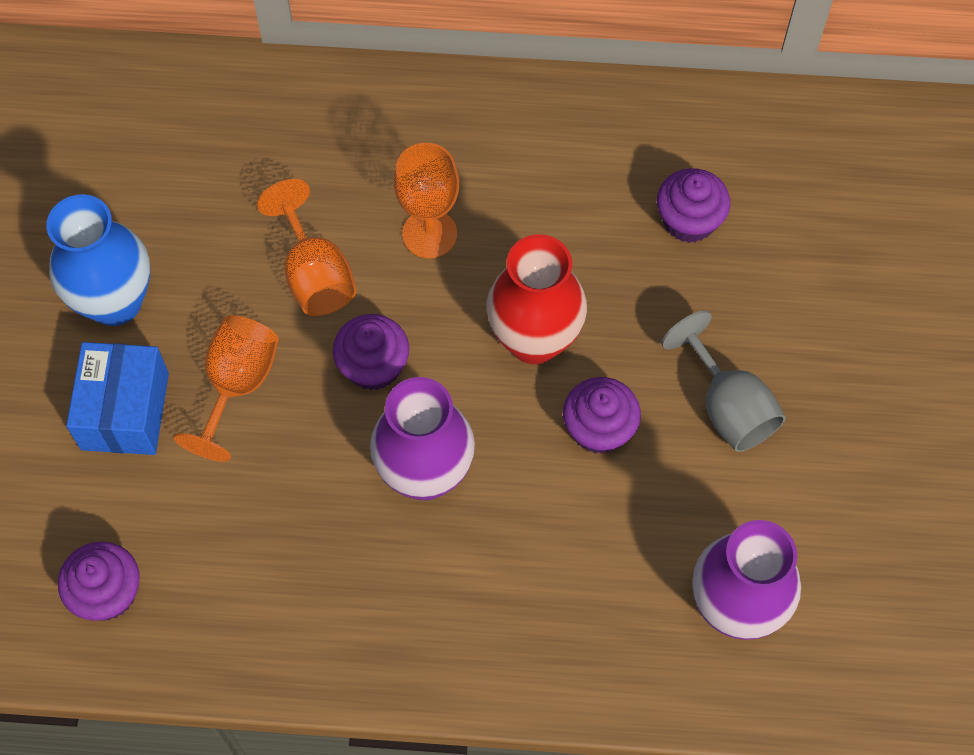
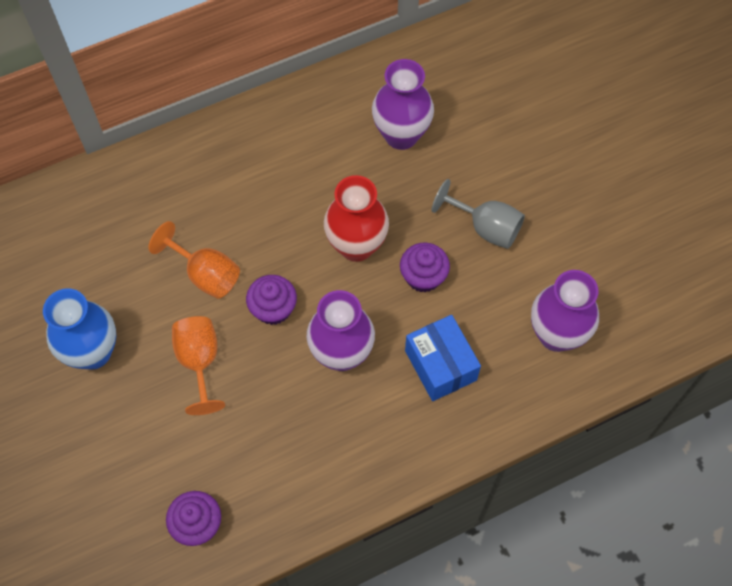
camera: 30 degrees left, 0 degrees up
blue box [66,342,169,455] -> blue box moved to [405,315,481,401]
orange goblet [394,143,459,258] -> none
purple cupcake [657,168,730,243] -> purple vase [372,59,434,150]

